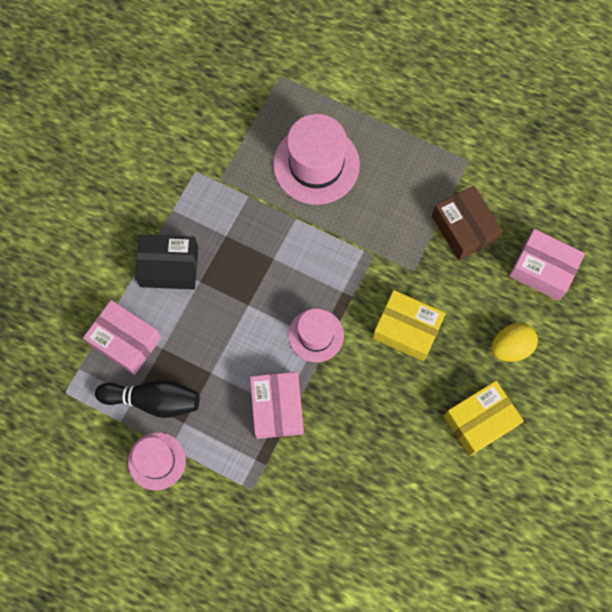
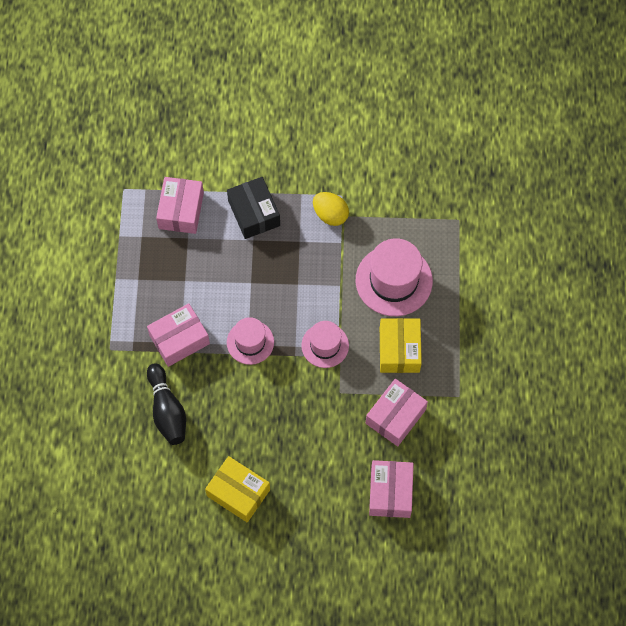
camera: 65 degrees right, 5 degrees down
black bowling pin [95,380,200,418] -> black bowling pin moved to [147,363,186,445]
pink hat [128,432,186,490] -> pink hat moved to [301,321,349,368]
yellow box [373,290,446,361] -> yellow box moved to [380,318,422,373]
brown box [432,186,503,261] -> pink box [366,379,428,446]
yellow egg [491,323,538,362] -> yellow egg moved to [313,192,349,226]

